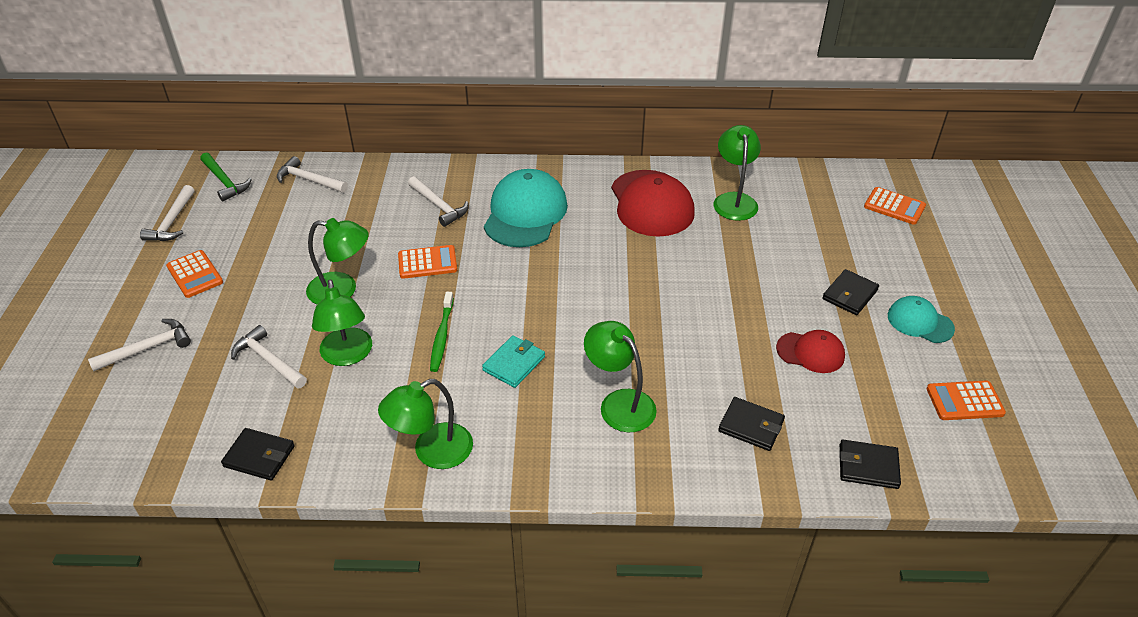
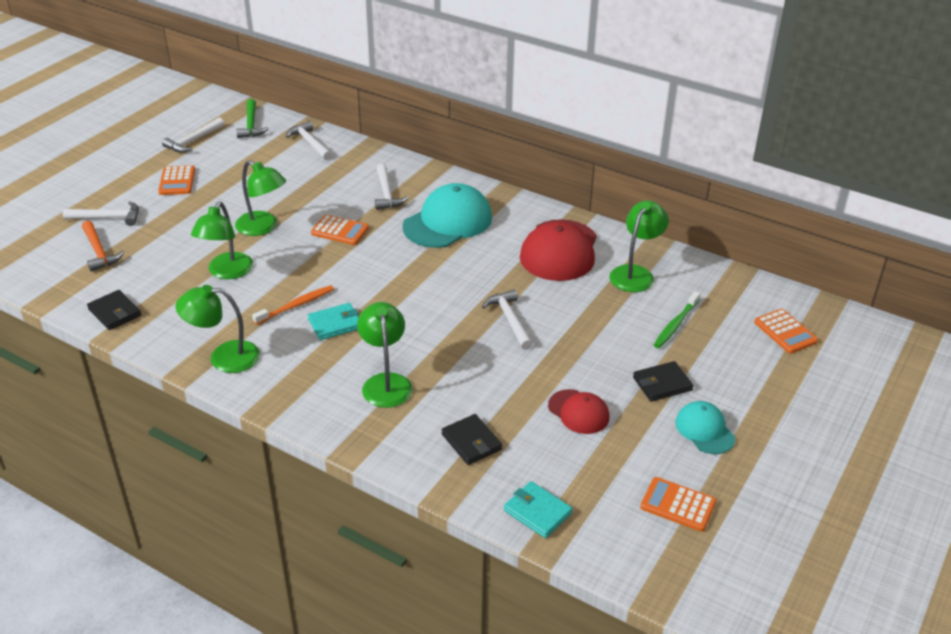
camera: 30 degrees right, 5 degrees down
white hammer [231,325,307,389] -> white hammer moved to [482,290,533,350]
green toothbrush [430,292,454,372] -> green toothbrush moved to [654,291,700,348]
black wallet [840,440,901,489] -> turquoise wallet [504,481,573,538]
none -> orange hammer [82,221,124,271]
none -> orange toothbrush [252,285,334,325]

